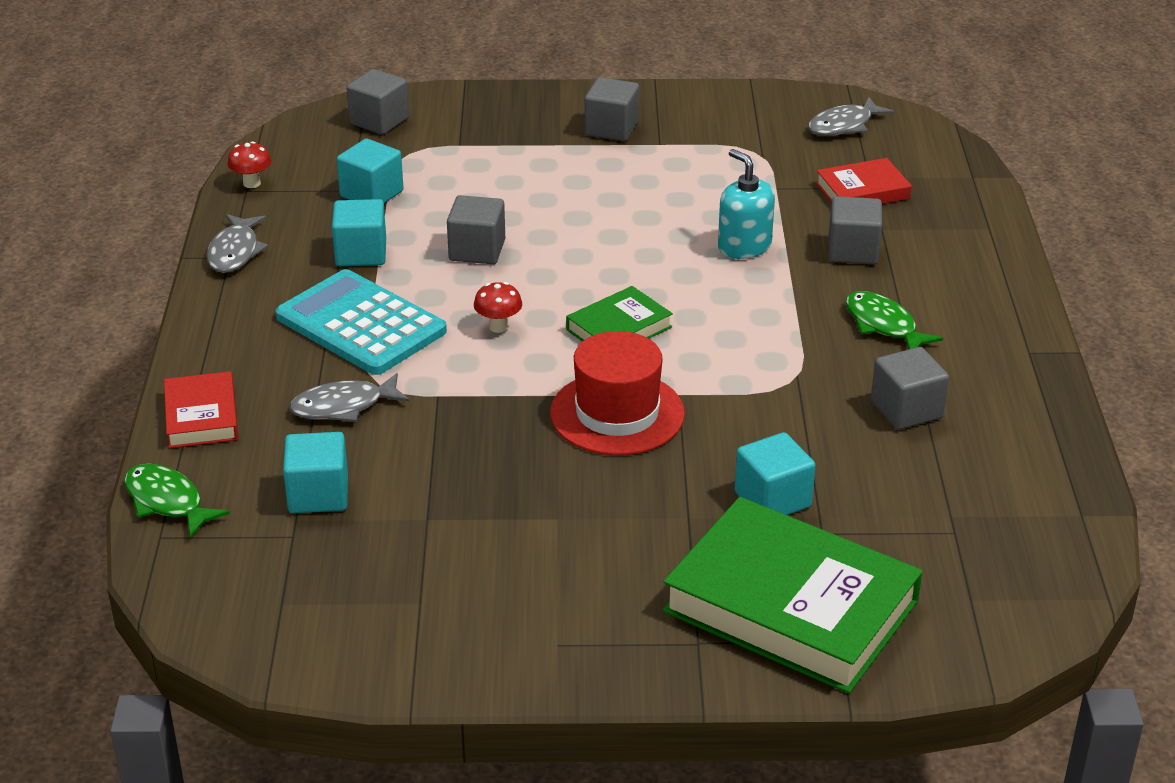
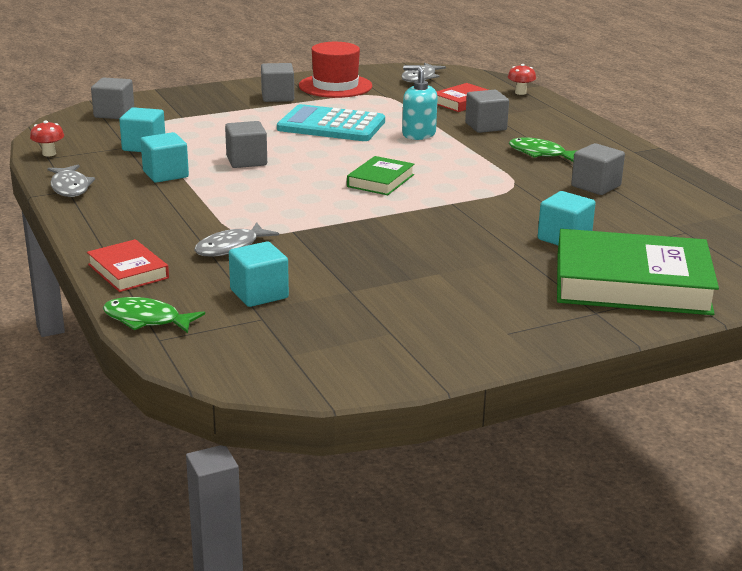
camera: 25 degrees left, 10 degrees down
turquoise calculator [276,269,447,375] -> turquoise calculator moved to [277,104,385,141]
red mushroom [474,282,522,333] -> red mushroom moved to [508,64,536,95]
red hat [550,331,685,456] -> red hat moved to [299,42,372,98]

